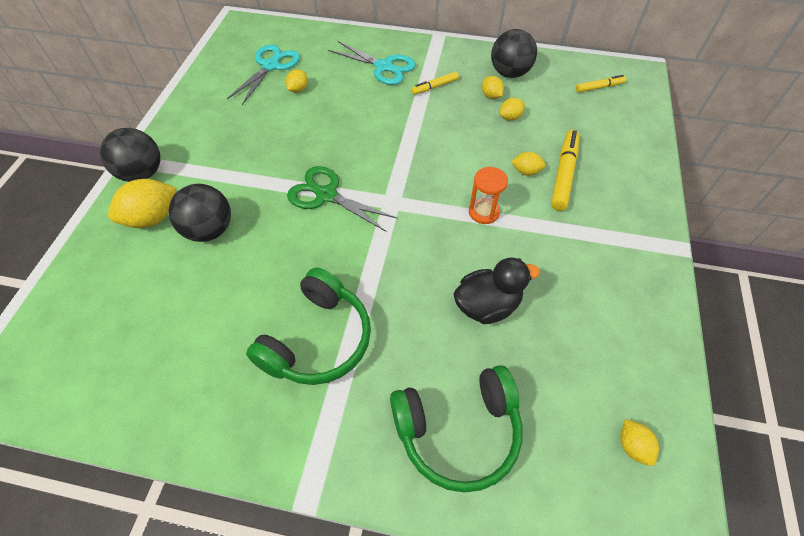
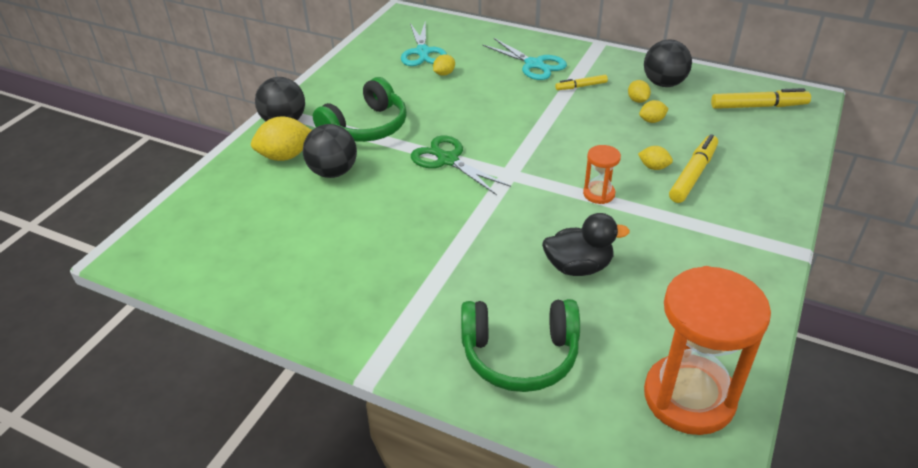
camera: 15 degrees right, 15 degrees down
turquoise scissors [227,45,300,105] -> turquoise scissors turned 135 degrees clockwise [401,23,447,66]
green headphones [246,267,371,385] -> green headphones moved to [313,77,407,142]
yellow marker [576,75,626,92] -> yellow marker [711,88,811,109], size x1.71
yellow lemon [620,419,659,466] -> orange hourglass [644,266,771,435]

